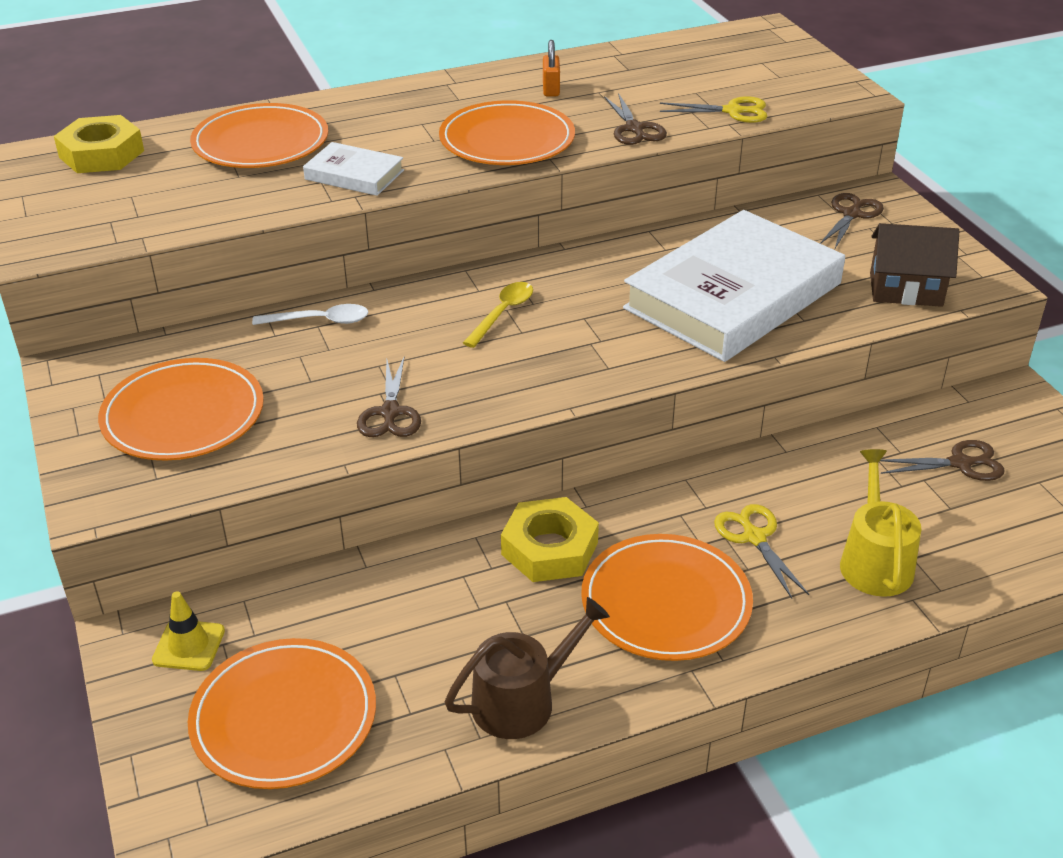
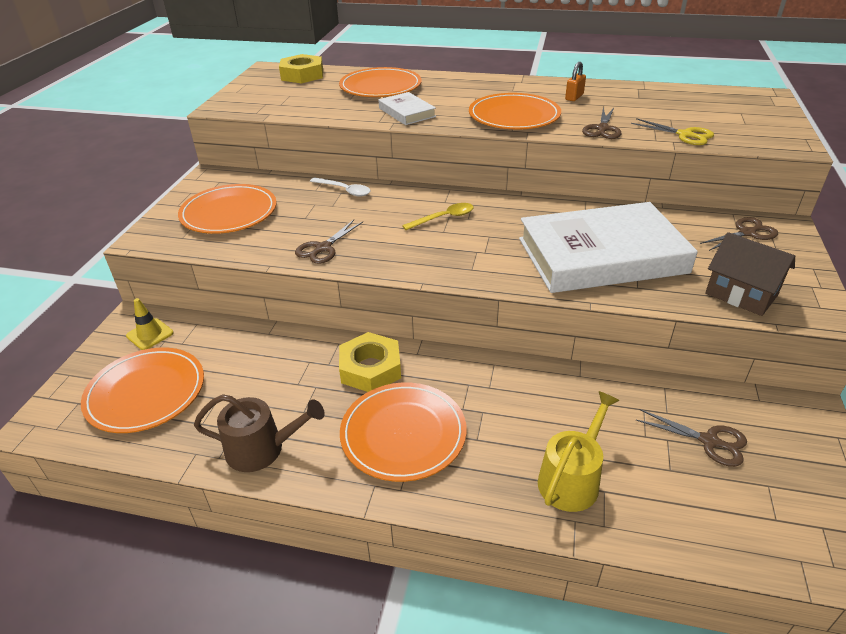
camera: 35 degrees right, 0 degrees up
yellow scissors [714,504,809,599] -> none

